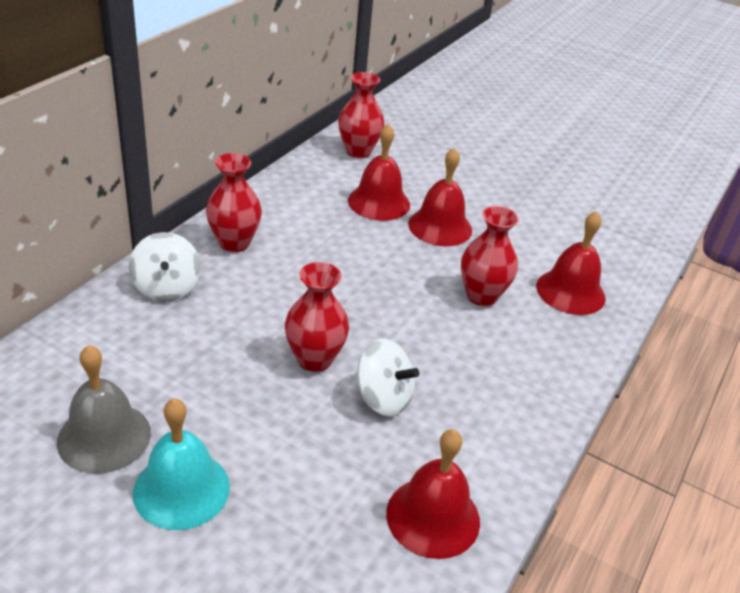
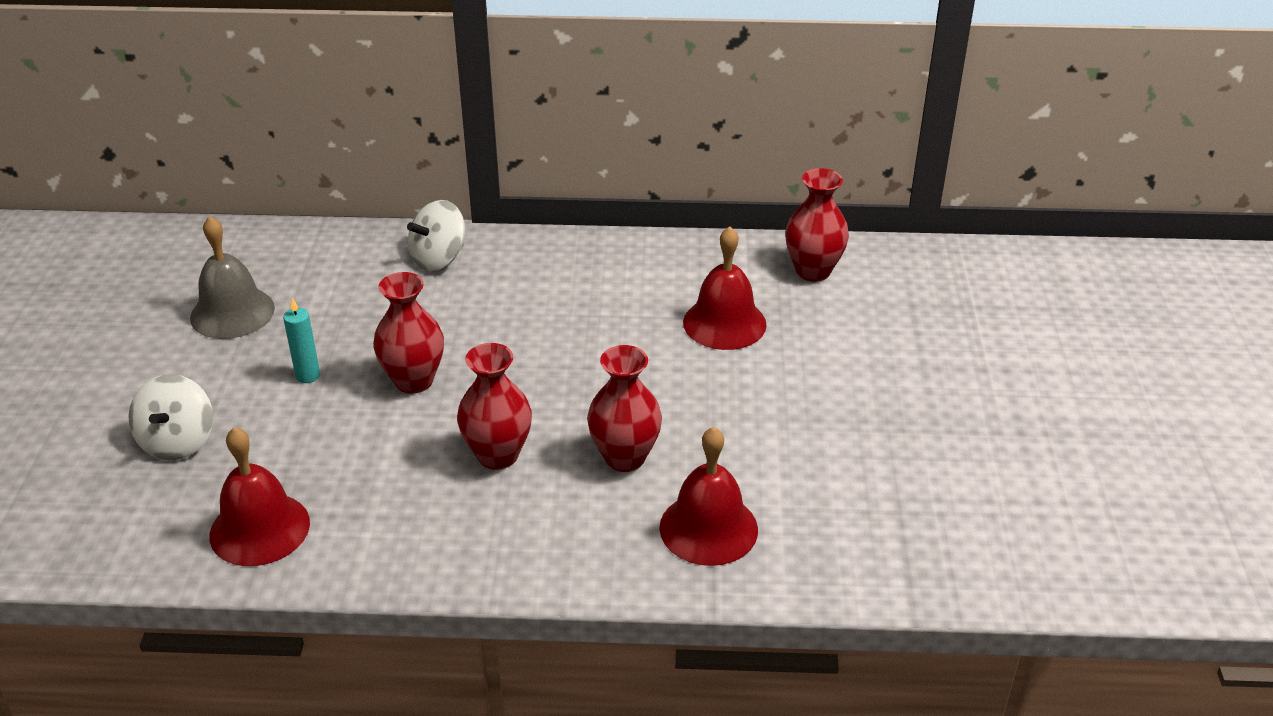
camera: 65 degrees right, 0 degrees up
turquoise bell [133,398,230,530] -> none
red vase [206,153,262,252] -> red vase moved to [457,343,532,470]
white spinning top [357,339,419,416] -> white spinning top moved to [128,374,213,460]
red bell [408,147,472,246] -> none
none -> turquoise candle [283,298,320,383]

